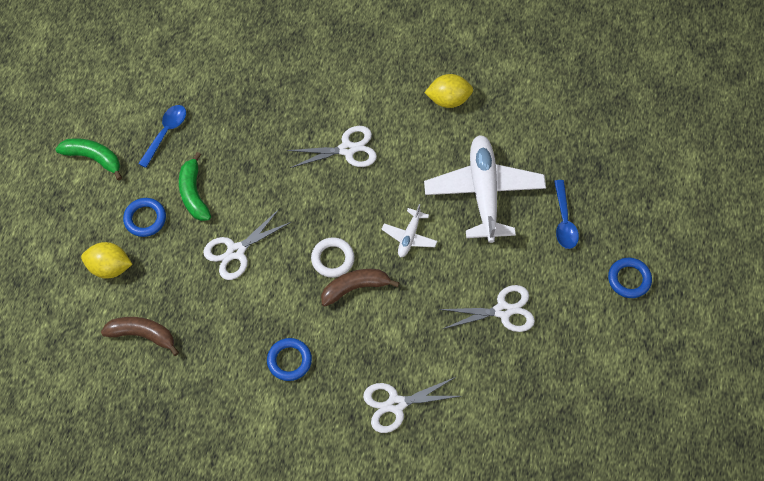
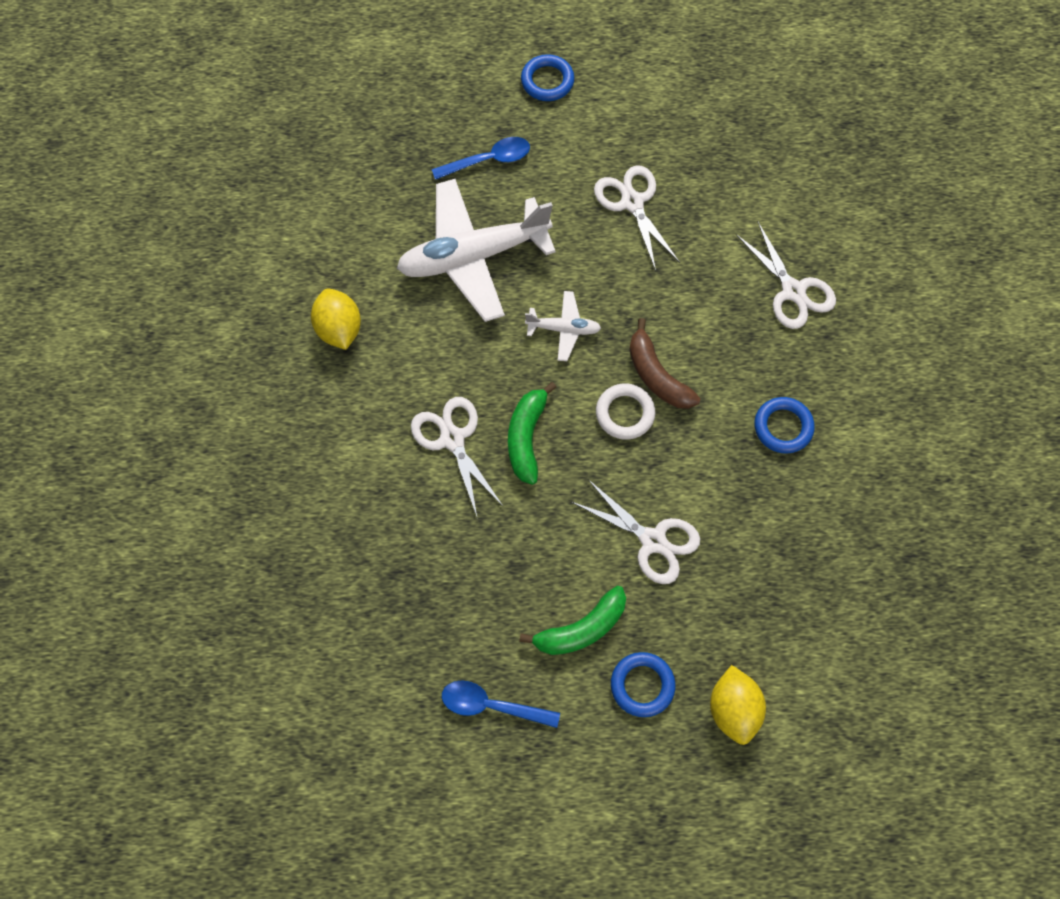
camera: 105 degrees left, 5 degrees up
green banana [56,138,122,180] -> green banana moved to [508,382,557,485]
brown banana [101,317,179,356] -> none

